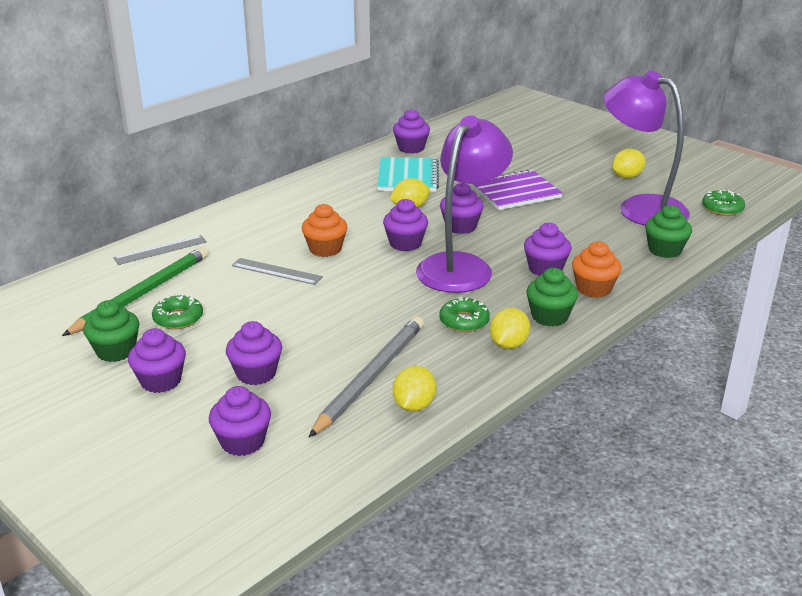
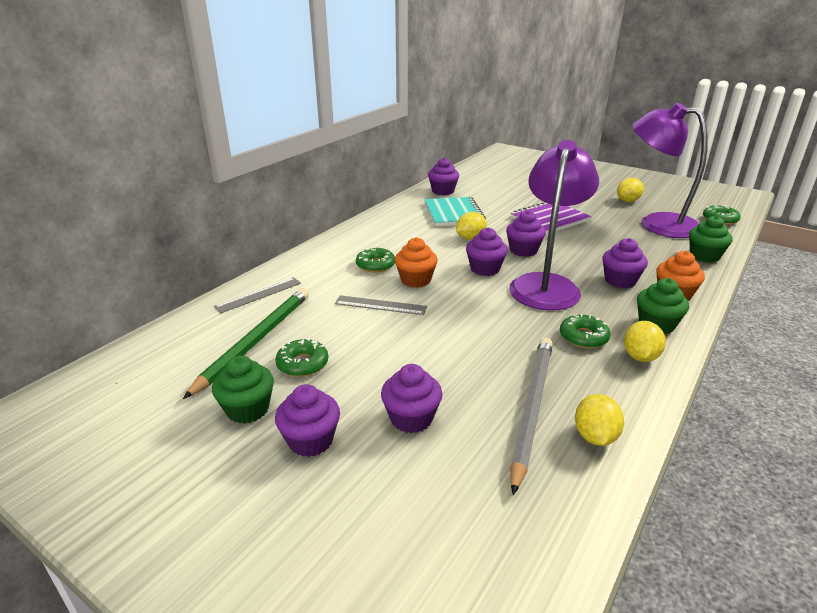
camera: 10 degrees left, 0 degrees up
purple cupcake [209,386,271,456] -> none
none -> green donut [356,247,395,272]

